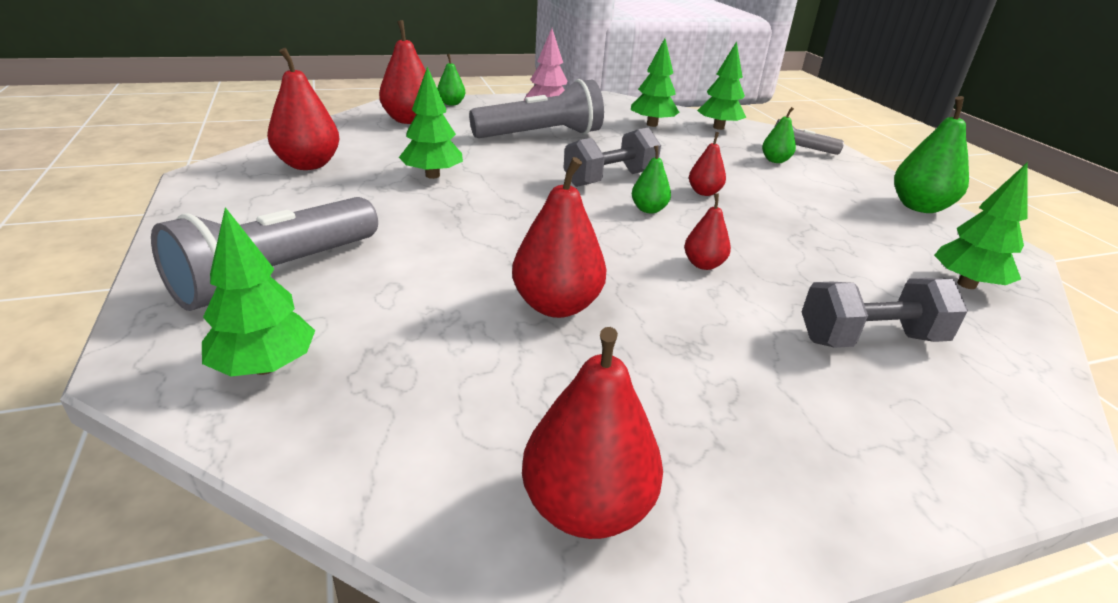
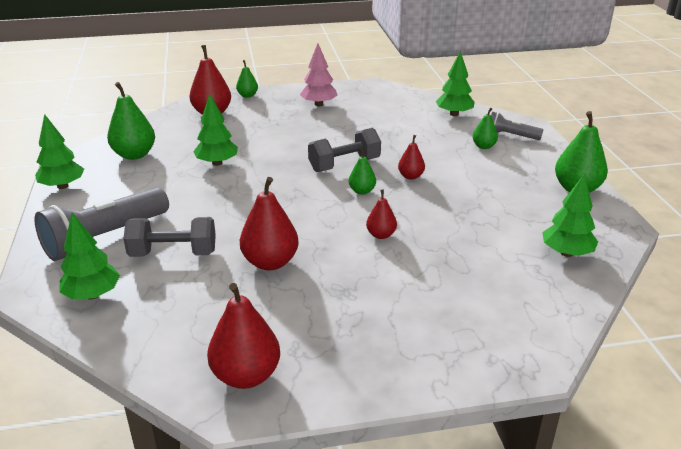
camera: 10 degrees right, 0 degrees up
red pear [267,48,340,170] -> green pear [107,82,155,160]
grey flashlight [469,79,604,138] -> none
green tree [631,38,679,127] -> green tree moved to [35,114,84,189]
grey dumbbell [802,278,968,348] -> grey dumbbell moved to [123,217,216,257]

